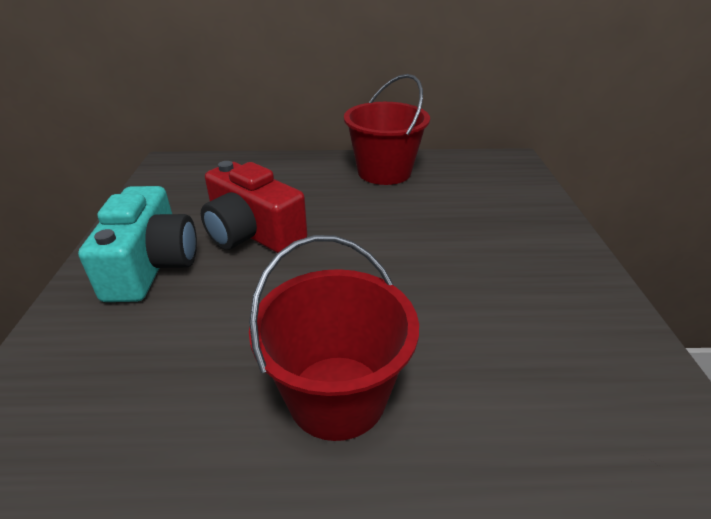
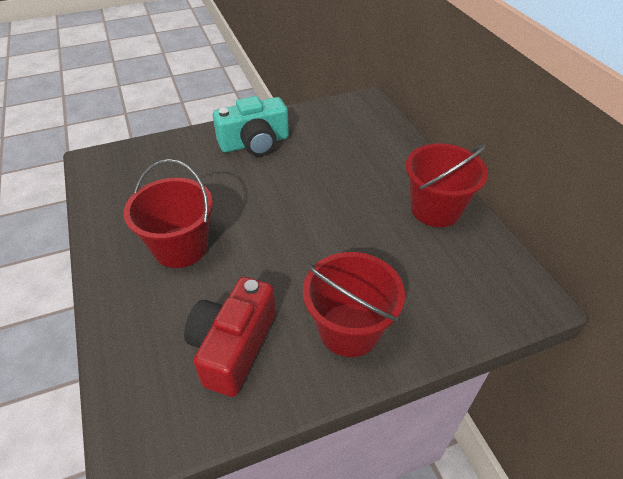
camera: 70 degrees right, 10 degrees up
red camera [201,161,307,253] -> red camera moved to [184,277,276,397]
none -> red bucket [303,252,405,357]

